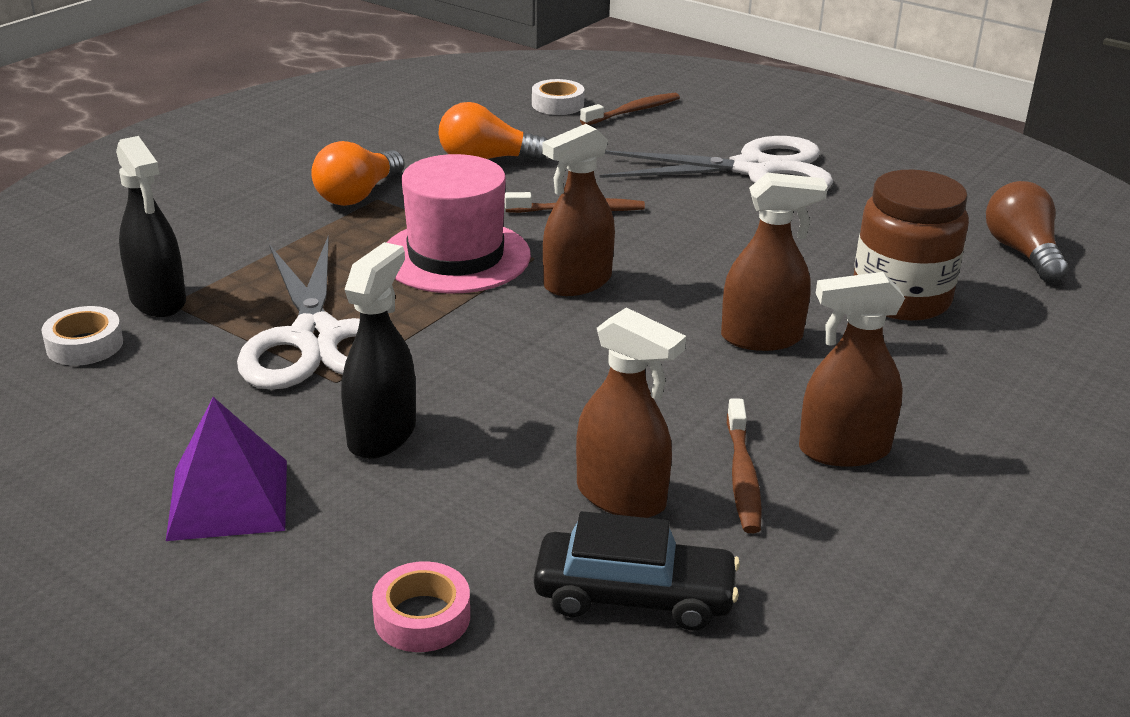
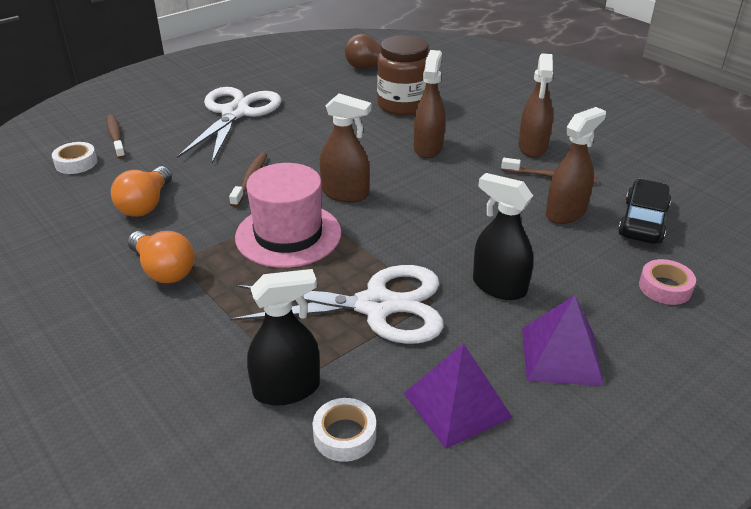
camera: 75 degrees left, 5 degrees up
brown spray bottle [542,124,615,296] -> brown spray bottle turned 45 degrees counterclockwise [320,93,372,202]
none -> purple pyramid [403,343,513,449]

